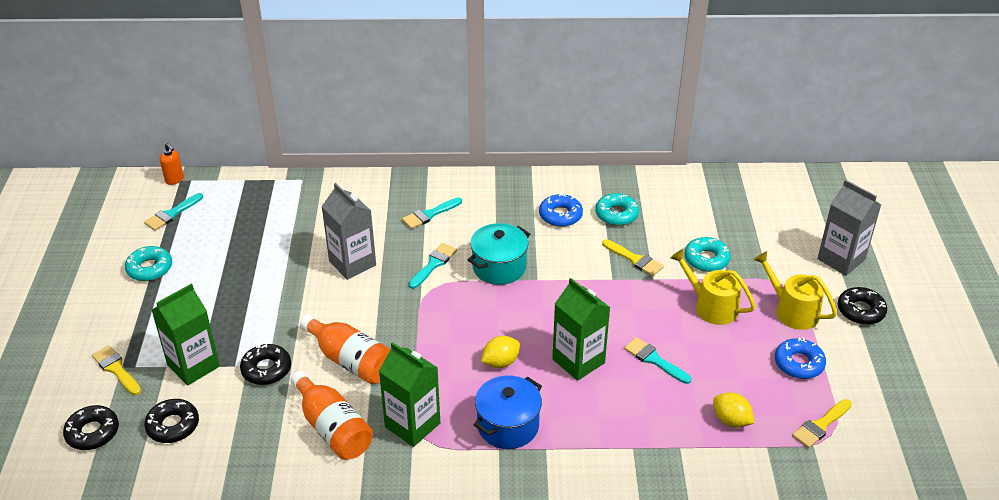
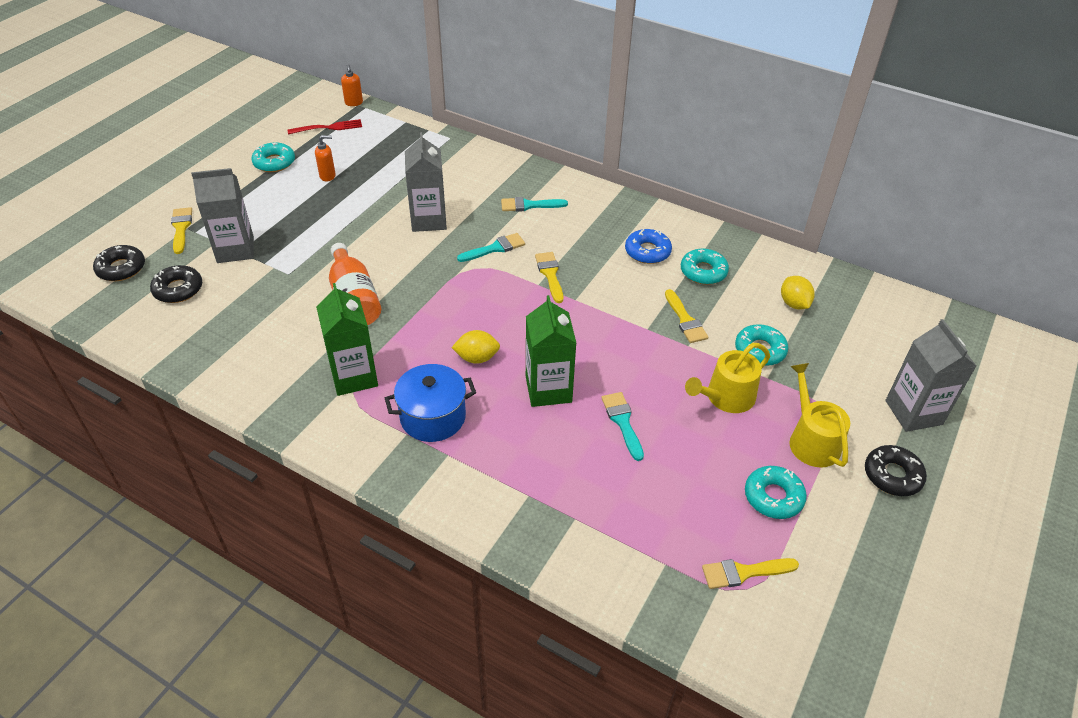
camera: 30 degrees right, 5 degrees up
turquoise brush [144,193,203,231] -> red fork [287,119,362,134]
green carton [152,283,220,386] -> grey carton [191,168,254,263]
black donut [240,344,291,385] -> none
orange bottle [290,371,373,460] -> none
turquoise pot [468,223,530,285] -> yellow brush [535,252,563,303]
yellow watering can [670,249,756,325] -> yellow watering can turned 105 degrees counterclockwise [685,343,770,413]
yellow lemon [713,393,755,428] -> yellow lemon moved to [781,276,815,310]
blue donut [775,337,826,379] -> turquoise donut [745,466,807,519]
none -> orange soap dispenser [315,135,336,181]

